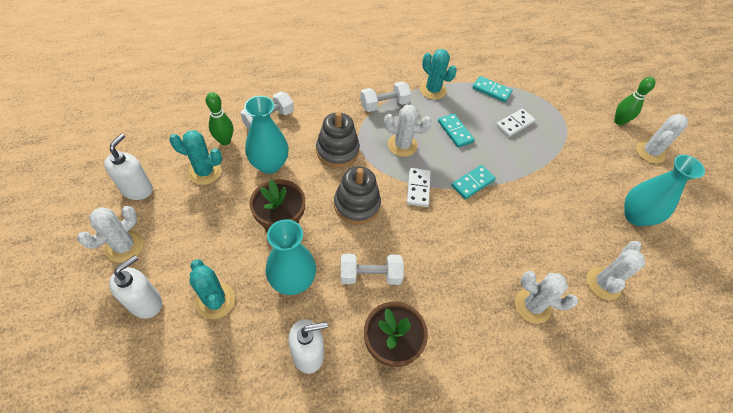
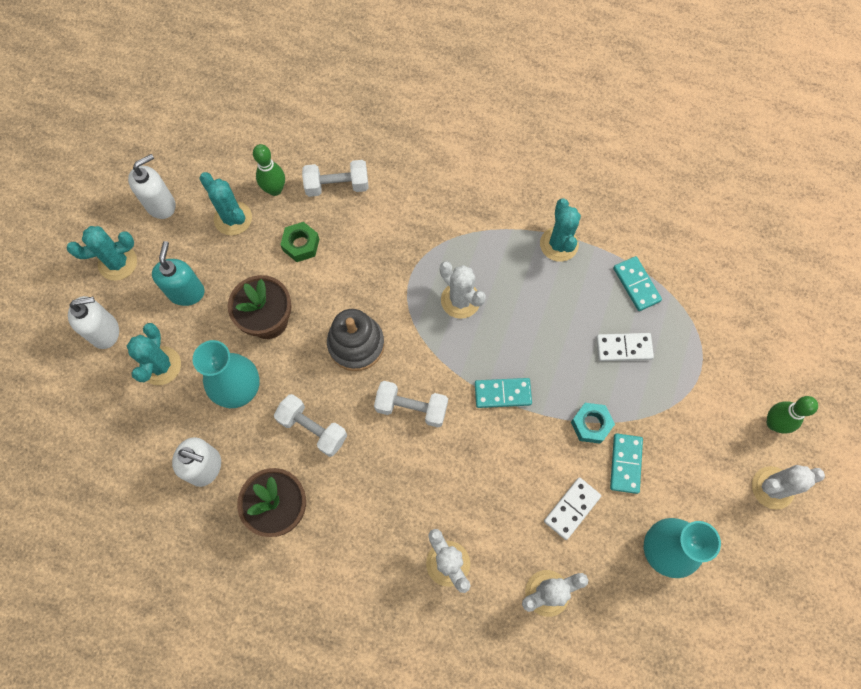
camera: 40 degrees right, 15 degrees up
white cactus [77,206,144,263] -> turquoise cactus [67,226,137,280]
turquoise vase [244,96,289,174] -> green nut [280,222,319,262]
grey stacking toy [316,112,360,168] -> none
white dumbbell [360,81,411,112] -> white dumbbell moved to [374,381,448,428]
white domino [407,168,431,207] -> white domino moved to [544,477,601,540]
turquoise domino [438,113,475,148] -> turquoise domino moved to [610,433,643,494]
none -> turquoise soap dispenser [152,241,205,306]
none -> turquoise nut [571,403,615,444]

